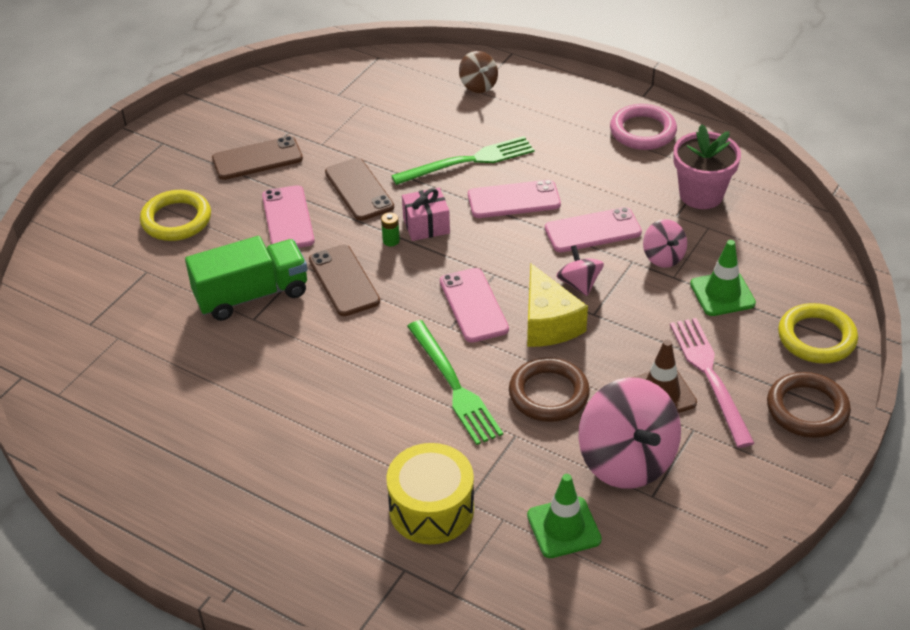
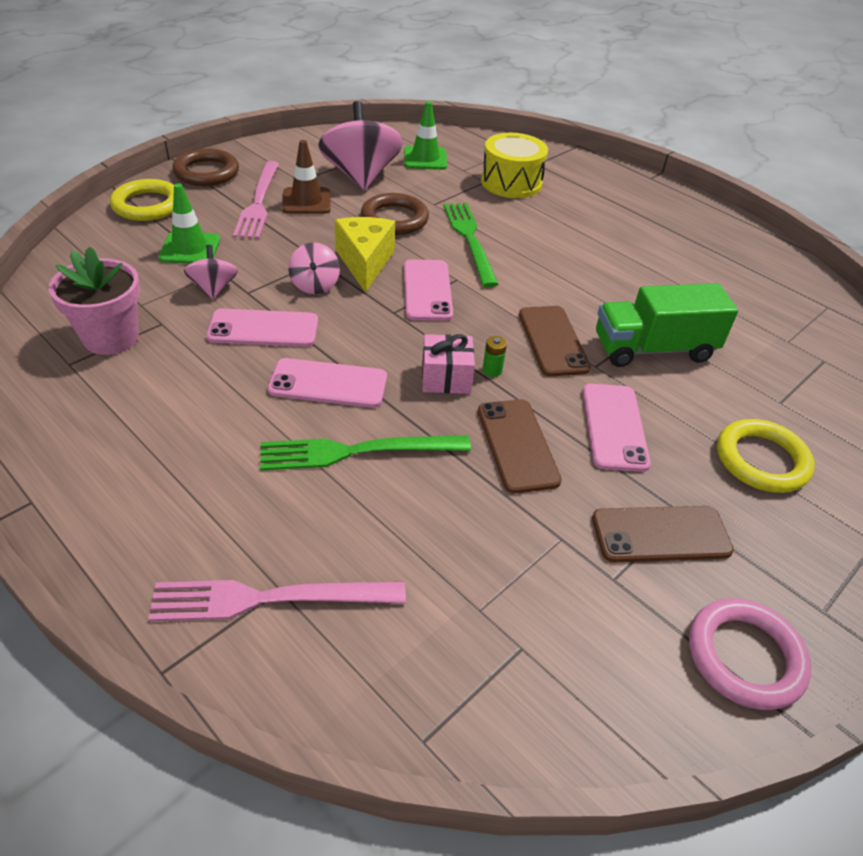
camera: 170 degrees left, 0 degrees up
brown spinning top [459,51,498,93] -> pink fork [148,580,406,622]
pink ring [610,104,677,150] -> pink ring moved to [689,598,812,710]

